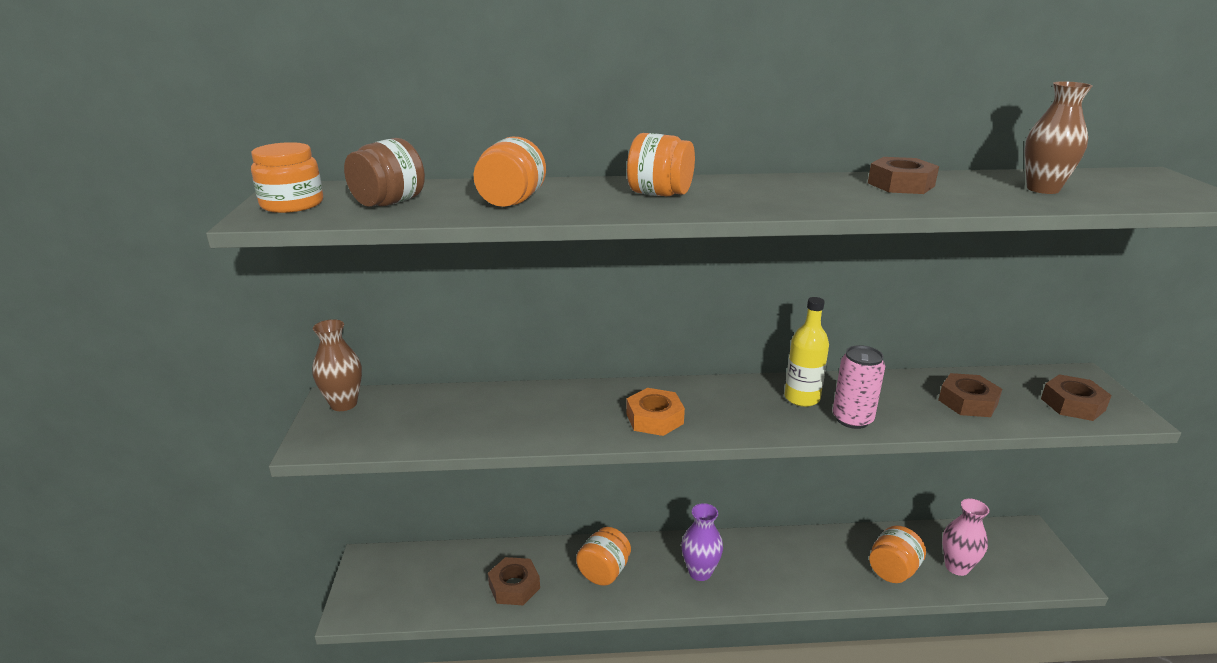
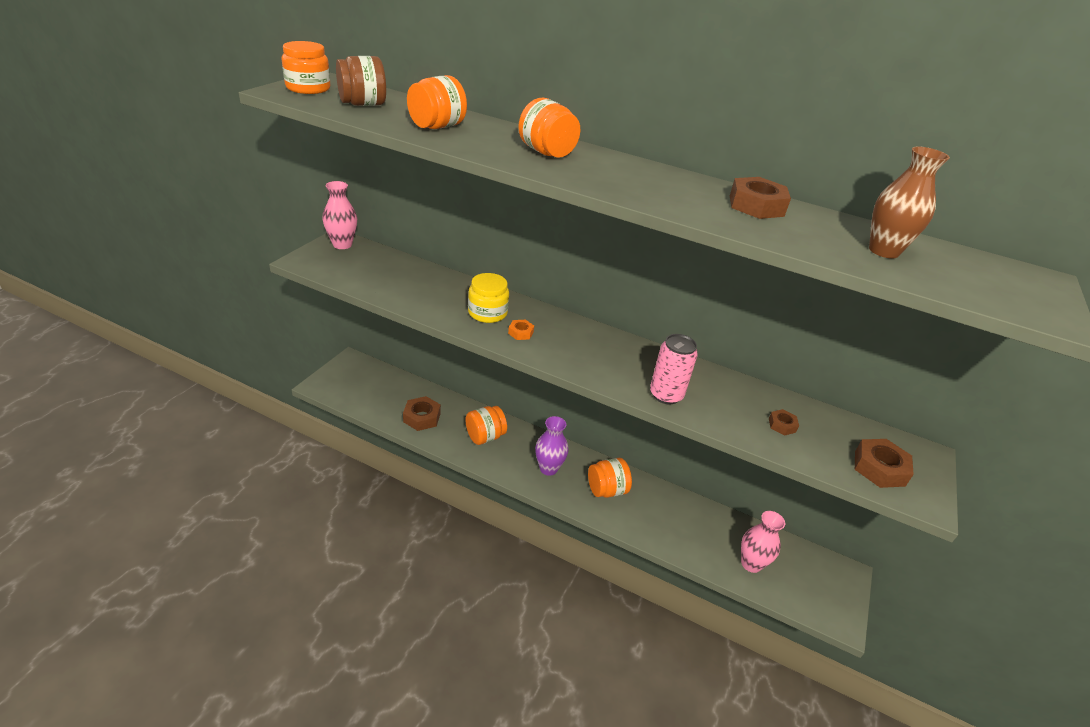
camera: 25 degrees right, 10 degrees up
brown vase [312,319,362,411] -> pink vase [323,181,357,249]
orange nut [626,388,685,436] -> orange nut [508,320,534,340], size x0.55
yellow bottle [784,297,829,407] -> none
orange jar [869,525,926,583] -> orange jar moved to [588,458,632,498]
brown nut [938,373,1002,417] -> brown nut [769,409,799,436], size x0.55
none -> yellow jar [468,273,509,323]

